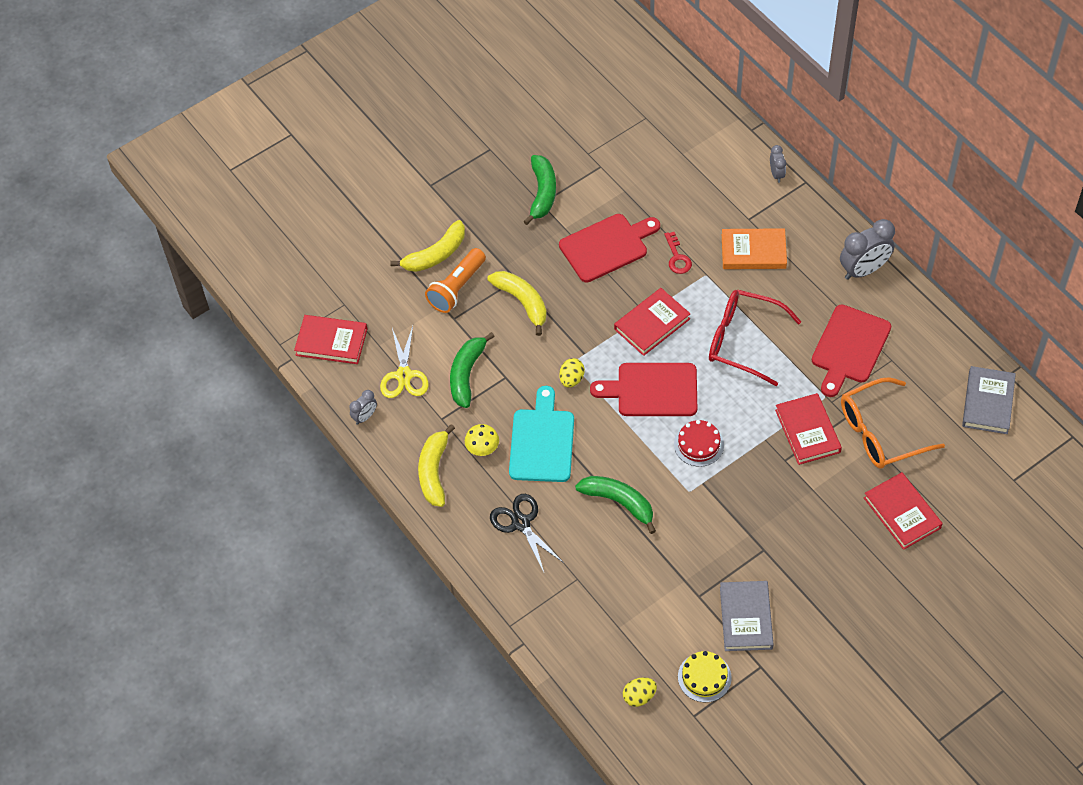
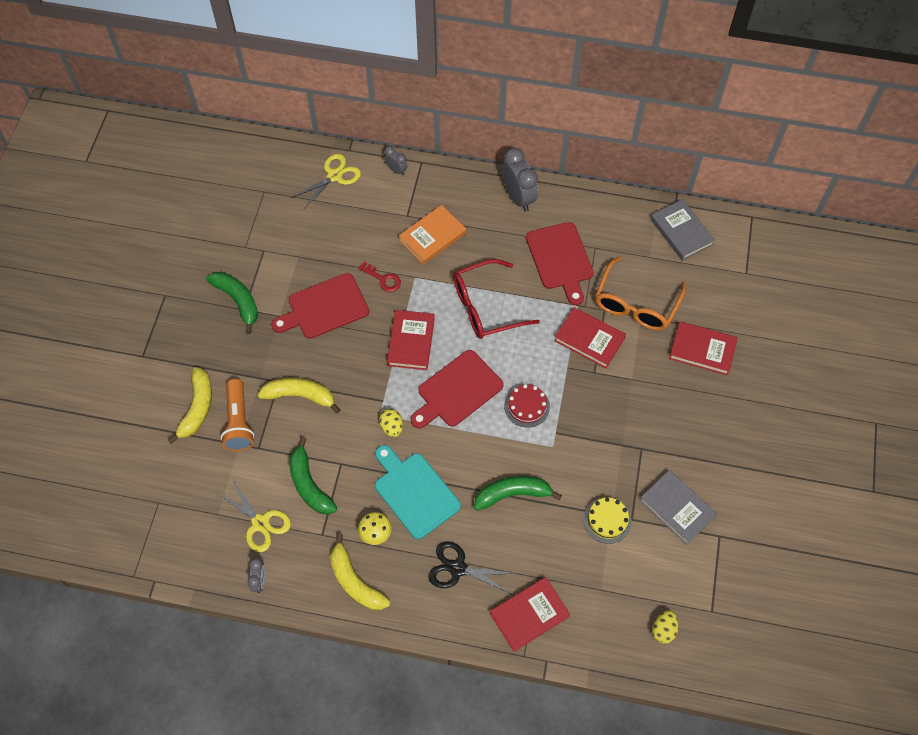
camera: 45 degrees left, 5 degrees up
red book [294,315,368,364] -> red book moved to [490,577,570,652]
red cutting board [559,214,660,282] -> red cutting board turned 135 degrees counterclockwise [271,273,369,339]
yellow cake [678,651,732,702] -> yellow cake moved to [584,497,632,544]
grey clock [840,219,895,280] -> grey clock turned 45 degrees counterclockwise [502,148,538,212]
none -> yellow scissors [291,154,361,210]

